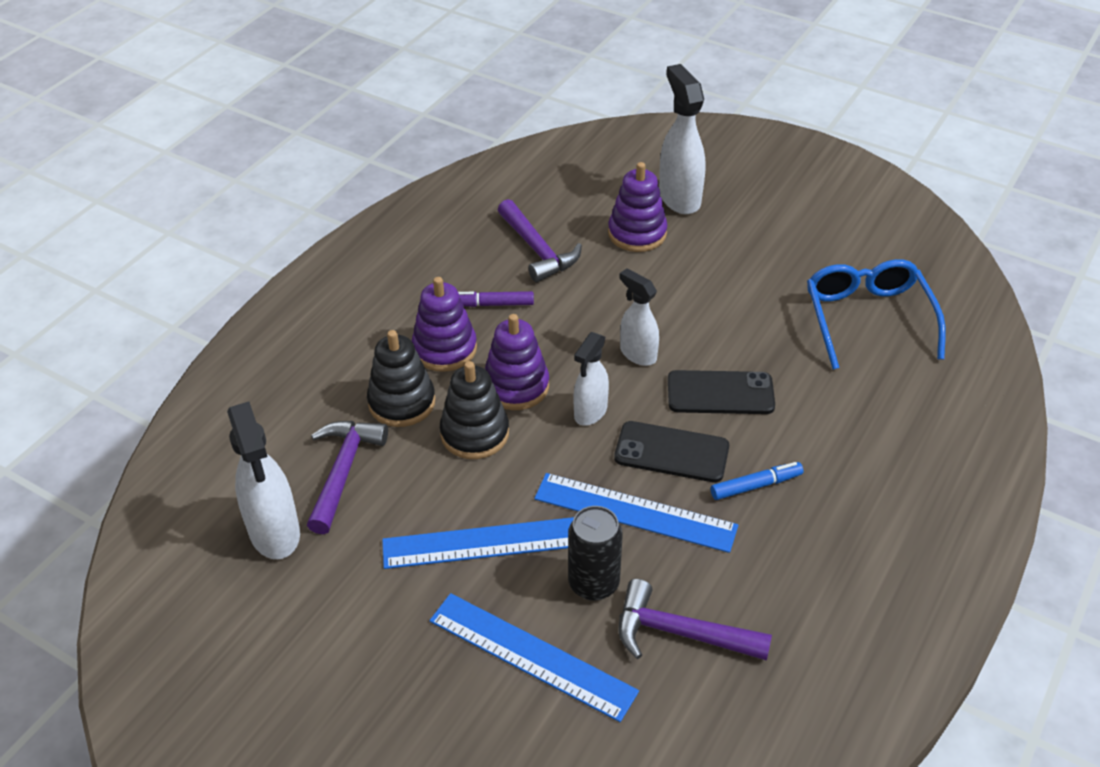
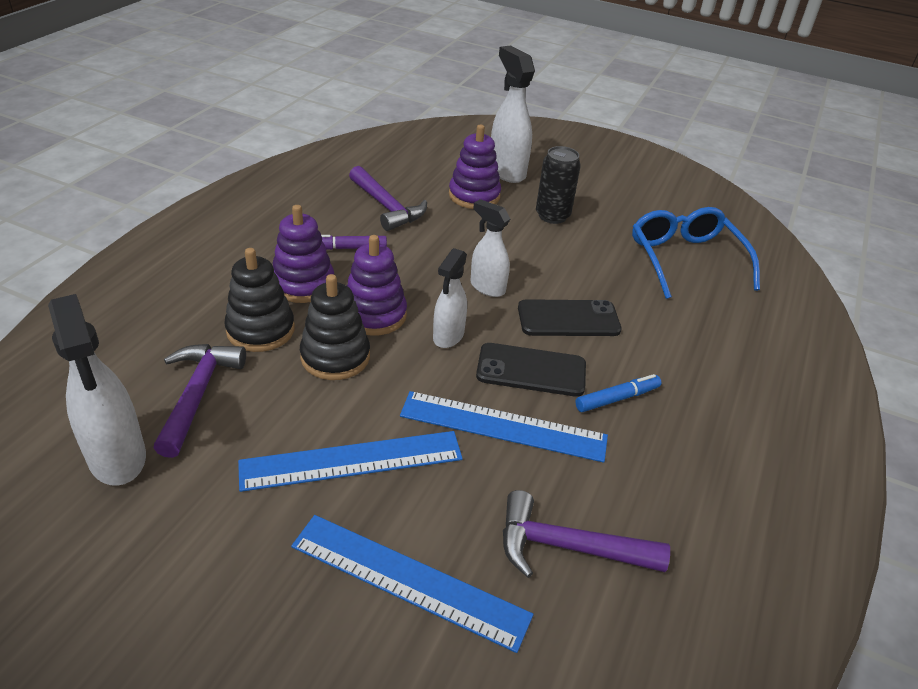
camera: 10 degrees left, 5 degrees down
black can [568,506,623,601] -> black can moved to [536,146,581,224]

